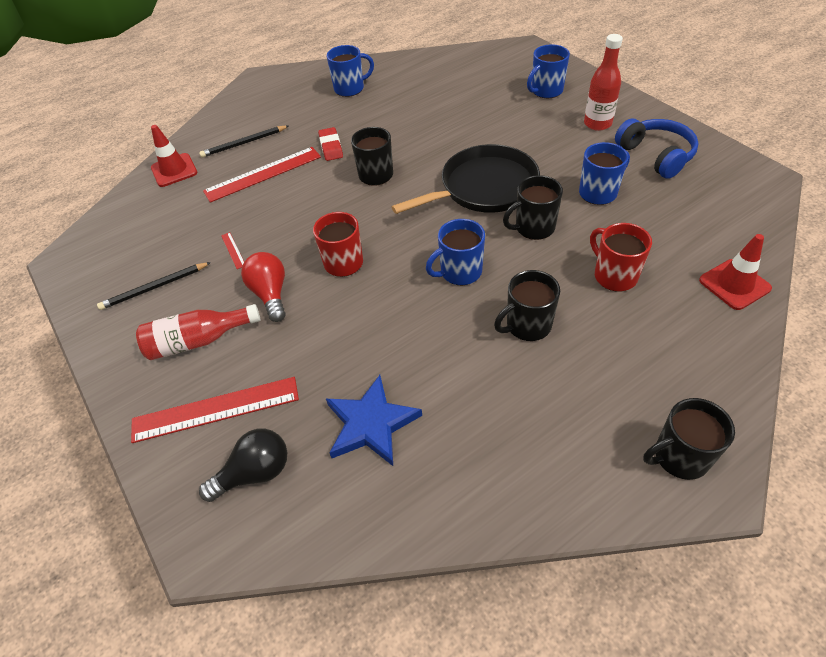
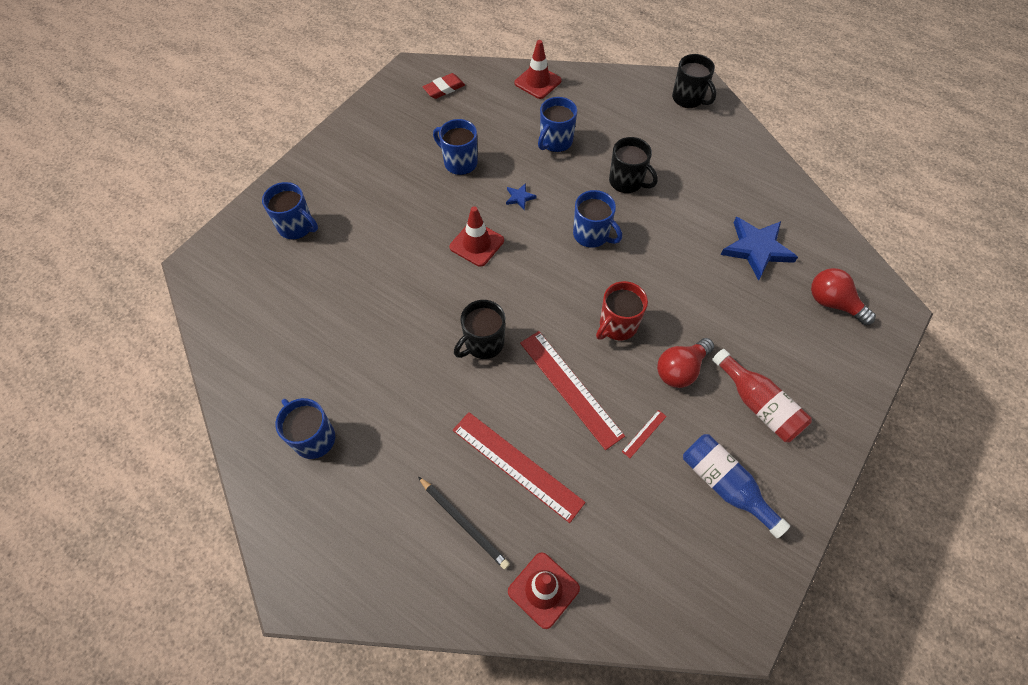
camera: 115 degrees left, 10 degrees up
black pencil [97,262,211,310] -> blue bottle [683,434,790,538]
red ruler [131,377,299,443] -> red ruler moved to [520,331,625,450]
black light bulb [199,428,287,502] -> red light bulb [811,268,876,325]
red eraser [318,127,343,161] -> red eraser moved to [422,73,465,99]
black pan [391,144,540,214] -> red traffic cone [449,206,504,267]
black mug [503,175,563,240] -> blue star [506,183,537,210]
red bottle [584,34,623,131] -> none
red mug [590,223,652,291] -> blue mug [538,97,577,152]
blue headphones [615,119,698,179] -> none

